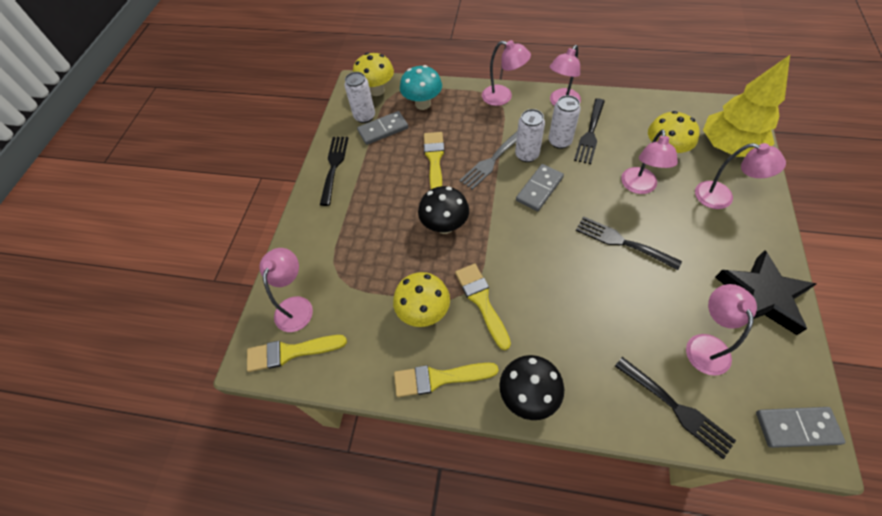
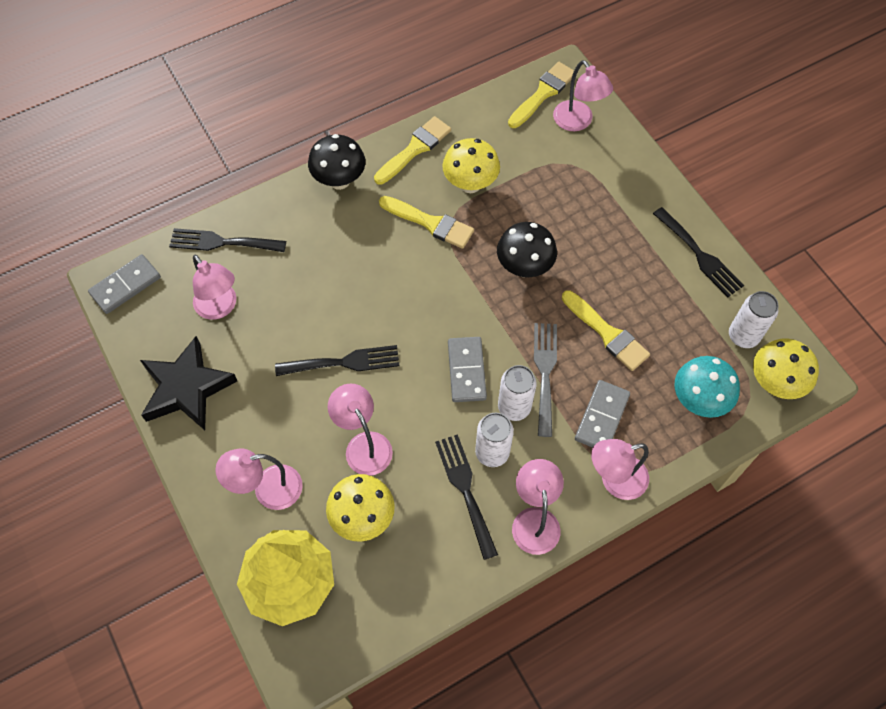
camera: 135 degrees right, 5 degrees up
grey domino [357,111,408,145] -> grey domino moved to [575,380,630,448]

